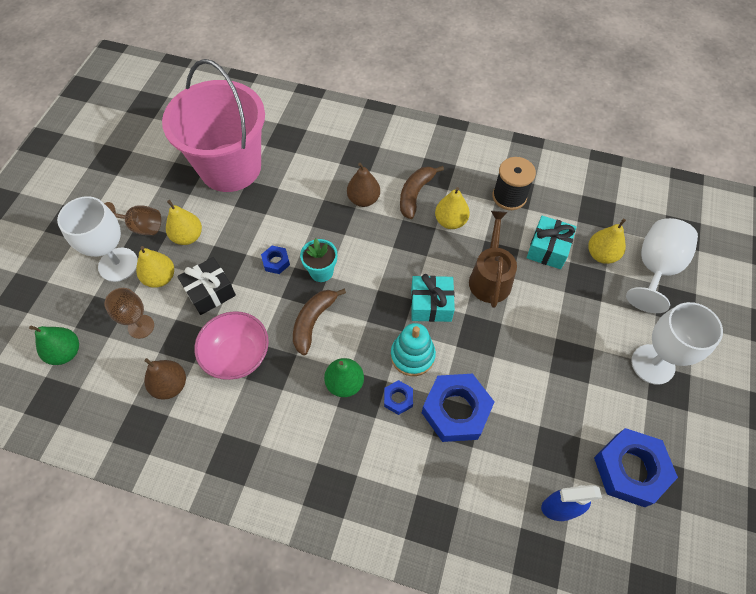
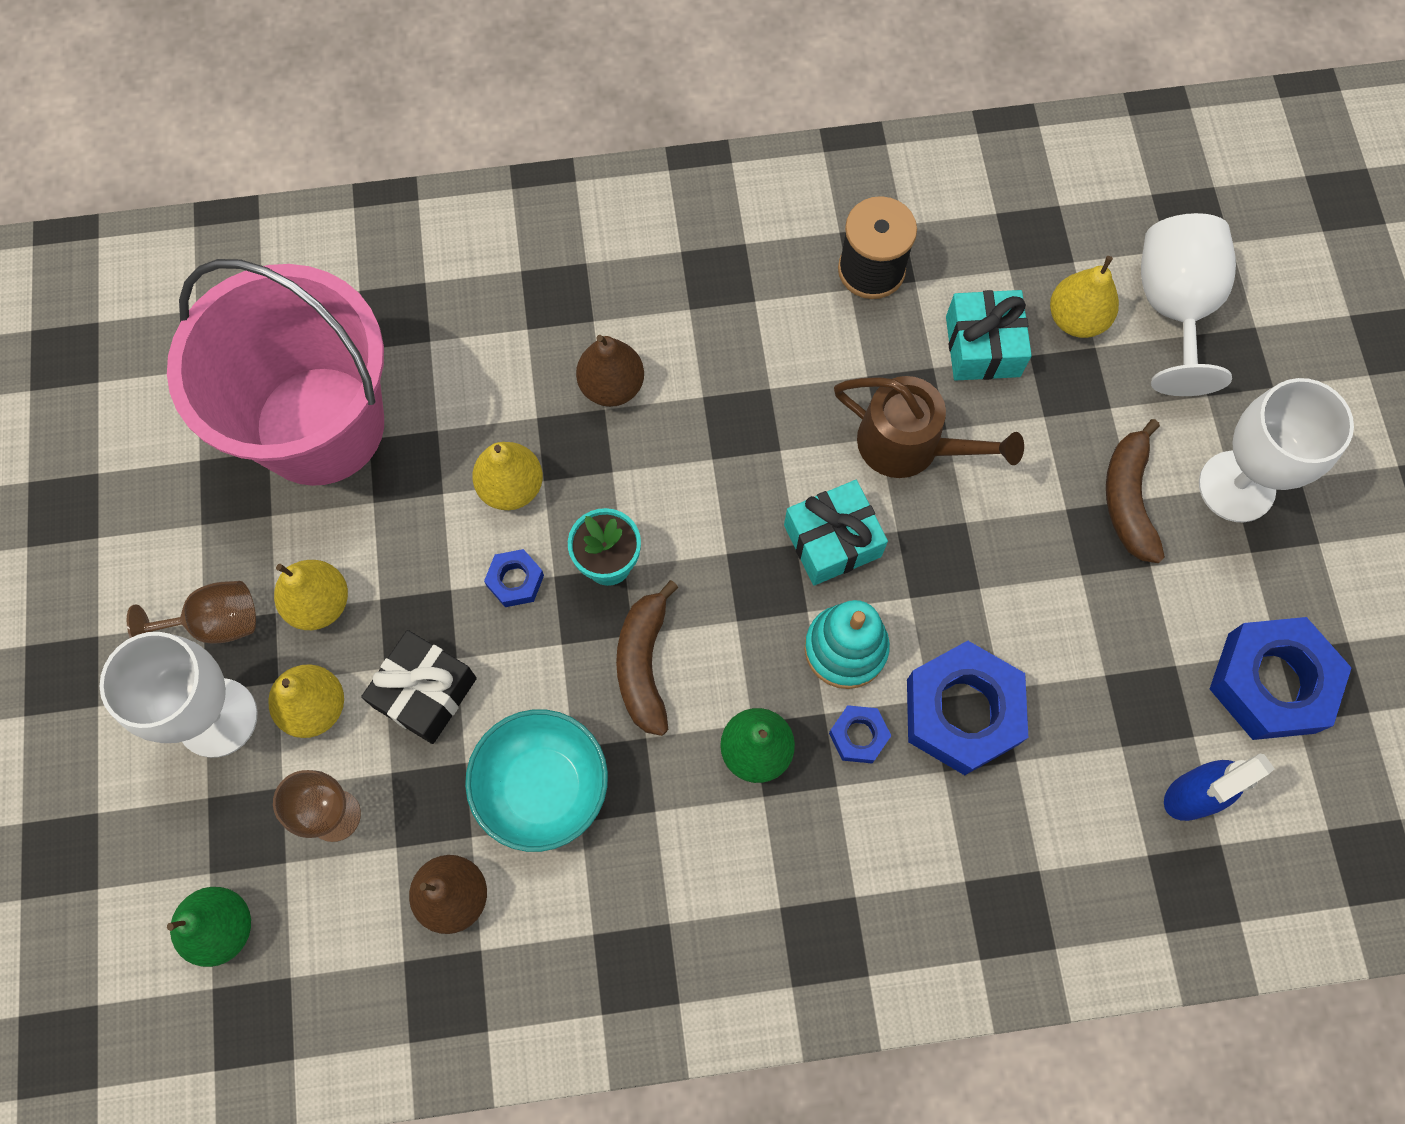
camera: 25 degrees left, 10 degrees up
pink bowl [194,311,269,380] -> turquoise bowl [465,709,608,852]
brown banana [400,166,444,219] -> brown banana moved to [1106,419,1165,563]
yellow pear [435,187,470,229] -> yellow pear moved to [472,442,543,510]
brown watering can [469,211,517,308] -> brown watering can turned 135 degrees clockwise [834,376,1024,478]

